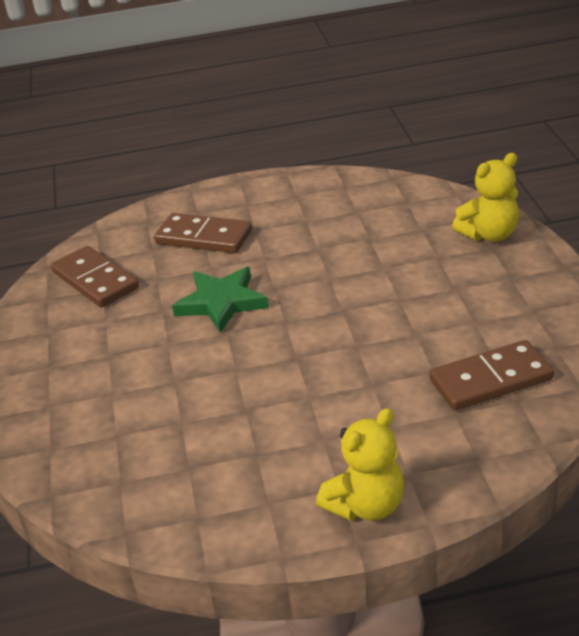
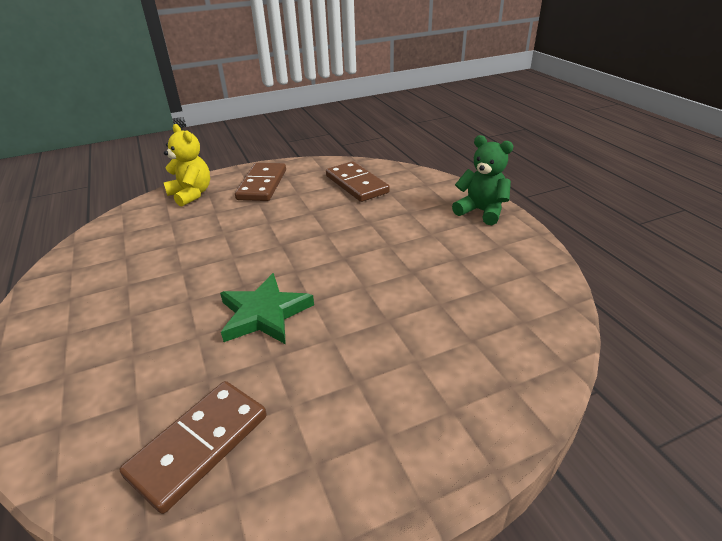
camera: 105 degrees left, 0 degrees up
brown domino [154,213,252,253] -> brown domino moved to [235,163,286,201]
yellow teddy bear [316,408,404,521] -> green teddy bear [452,135,513,225]

